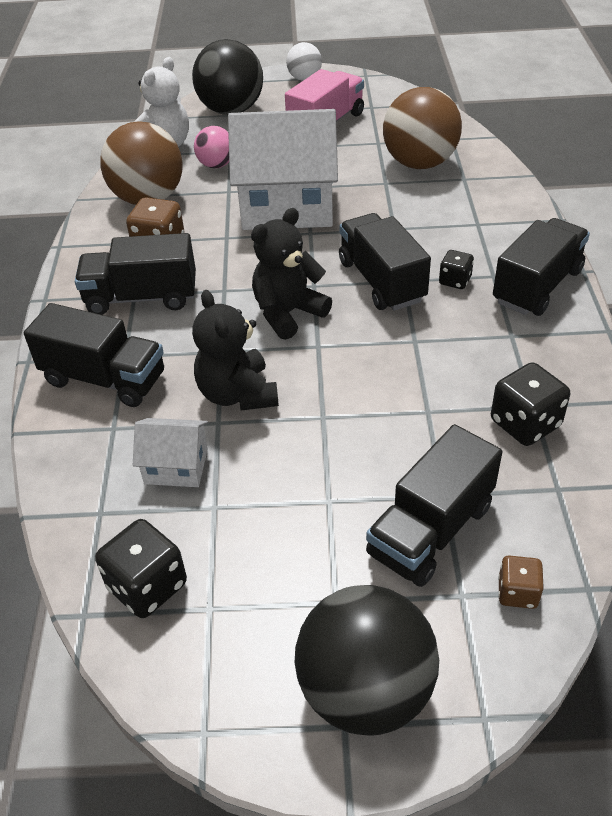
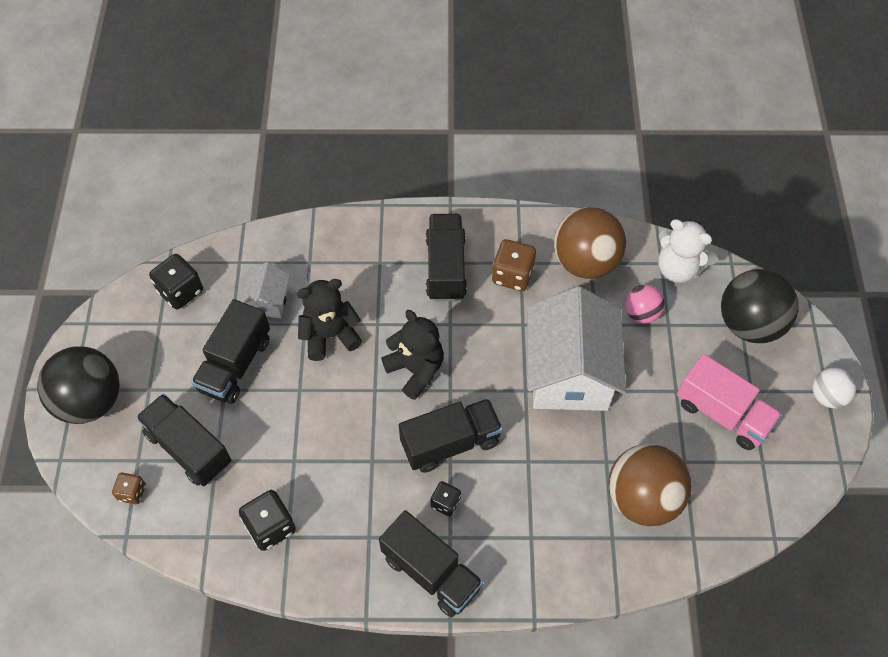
camera: 90 degrees right, 15 degrees up
black truck [24,303,164,407] -> black truck moved to [191,299,270,404]

